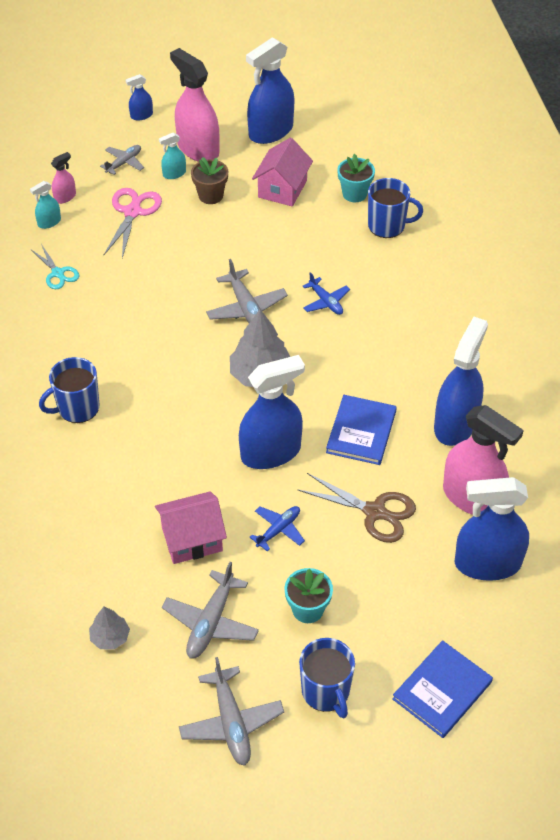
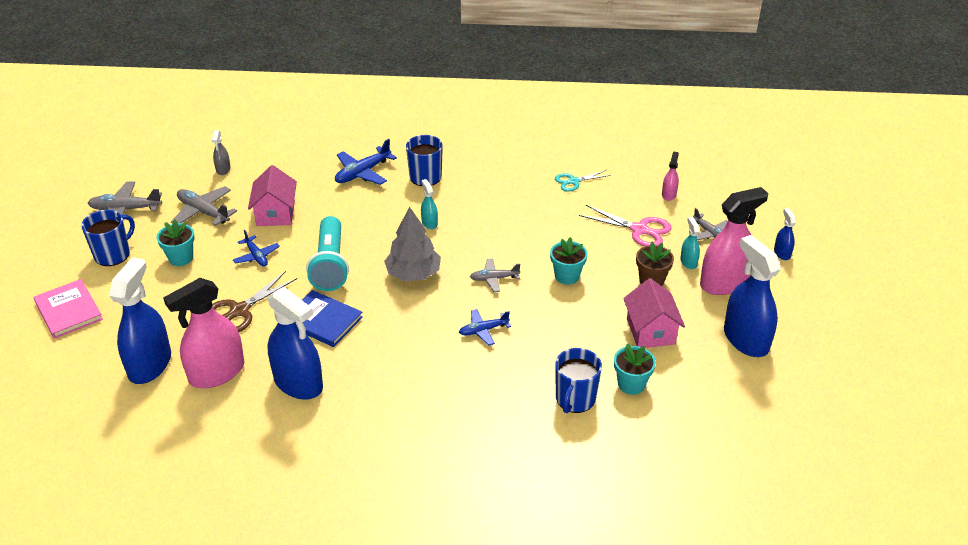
camera: 105 degrees right, 10 degrees down
turquoise spray bottle [30,181,61,229] -> turquoise spray bottle moved to [421,179,438,229]
pink spray bottle [51,152,76,204] -> pink spray bottle turned 135 degrees counterclockwise [662,151,679,201]
grey tree [89,606,130,650] -> grey spray bottle [212,131,231,175]
grey plane [206,259,288,323] -> grey plane [470,259,520,292], size x0.64
blue spray bottle [239,355,305,469] -> turquoise flashlight [306,216,349,291]
pink house [252,138,313,206] -> pink house turned 45 degrees clockwise [623,278,685,348]
blue mug [299,638,355,718] -> blue mug turned 135 degrees clockwise [81,210,135,266]
blue book [392,640,493,738] -> pink book [34,279,103,339]
none -> blue plane [335,139,397,185]
none -> turquoise flower pot [550,237,587,285]

